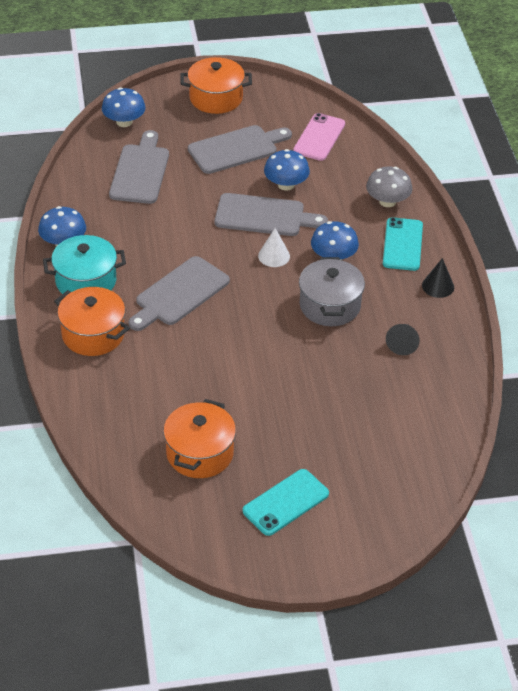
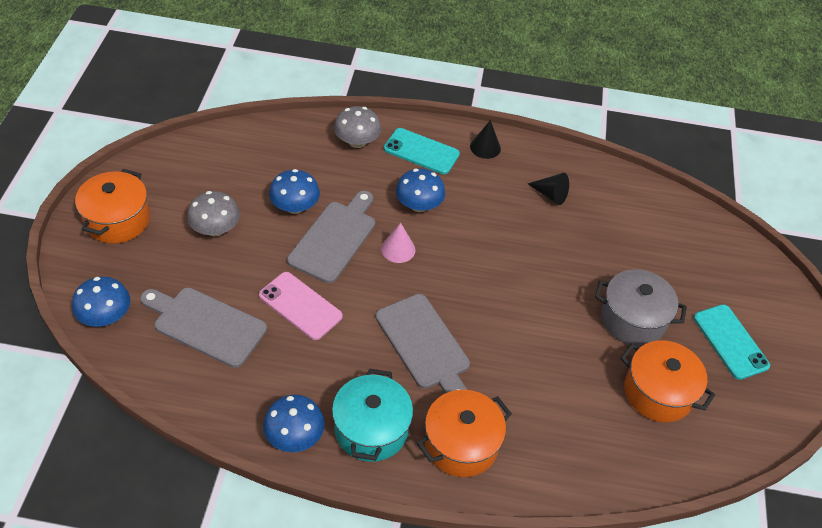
camera: 75 degrees left, 5 degrees up
grey cutting board [188,125,292,174] -> grey mushroom [187,191,240,236]
white cone [258,228,290,267] -> pink cone [381,223,415,263]
pink phone [293,113,345,161] -> pink phone moved to [259,272,343,340]
grey pot [299,257,365,326] -> grey pot moved to [595,269,687,346]

